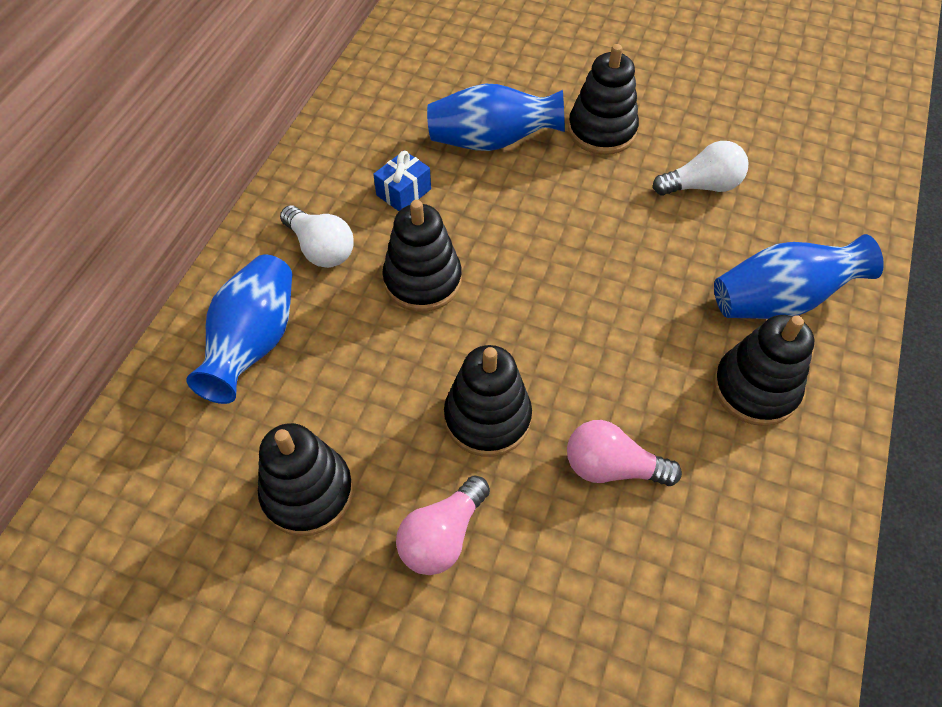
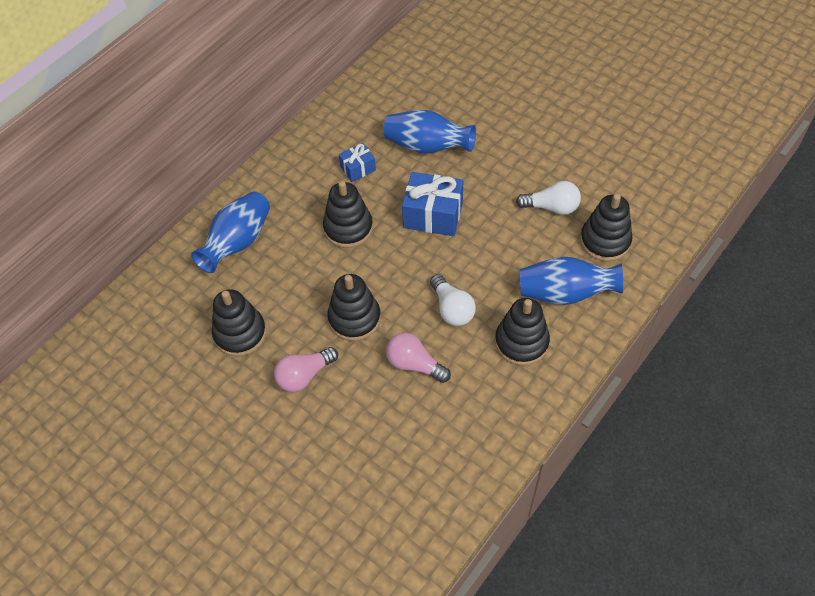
camera: 20 degrees right, 0 degrees up
white light bulb [280,205,354,268] -> white light bulb moved to [430,274,476,326]
black stacking toy [568,44,639,155] -> black stacking toy moved to [580,194,633,261]
none -> blue gift [402,172,463,236]

